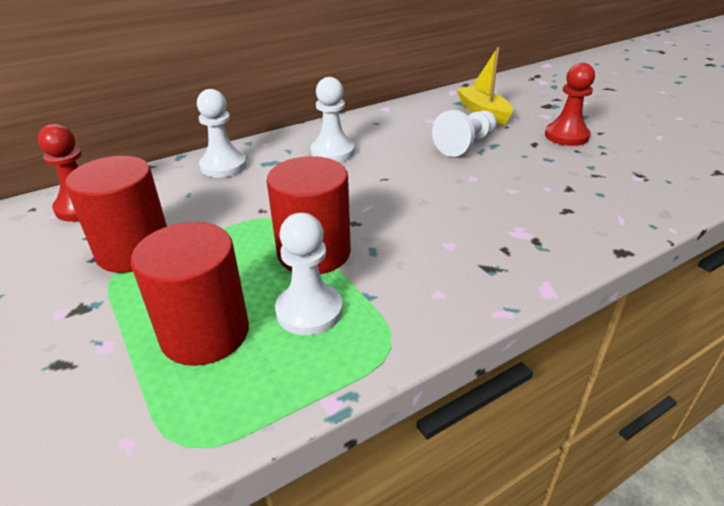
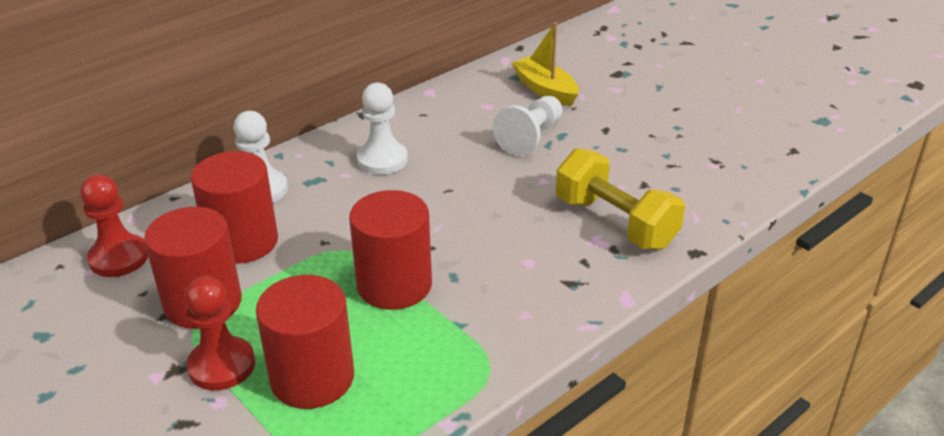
camera: 10 degrees left, 0 degrees up
white pawn [275,213,343,335] -> none
red pawn [545,63,595,146] -> red pawn moved to [184,276,255,390]
none -> red cylinder [191,151,278,264]
none -> yellow dumbbell [556,148,685,250]

